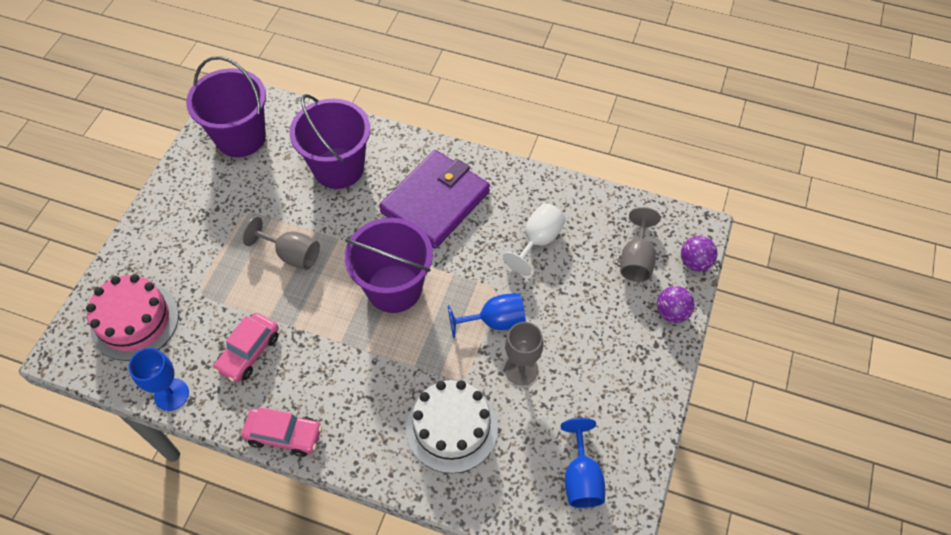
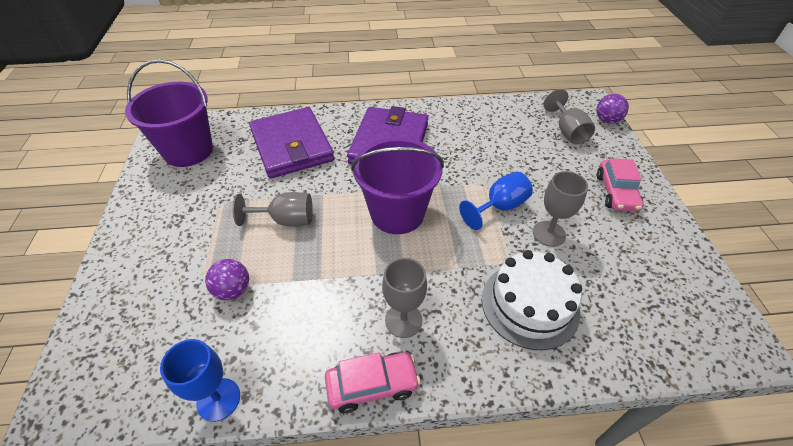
camera: 25 degrees left, 10 degrees down
pink cake [86,274,179,361] -> none
pink car [213,313,279,382] -> pink car moved to [597,158,643,211]
purple bucket [290,94,370,189] -> purple wallet [249,107,334,179]
white goblet [503,203,566,275] -> none
blue goblet [561,418,605,508] -> none
purple ball [657,286,695,323] -> purple ball moved to [205,259,249,300]
none -> grey goblet [382,258,427,338]

